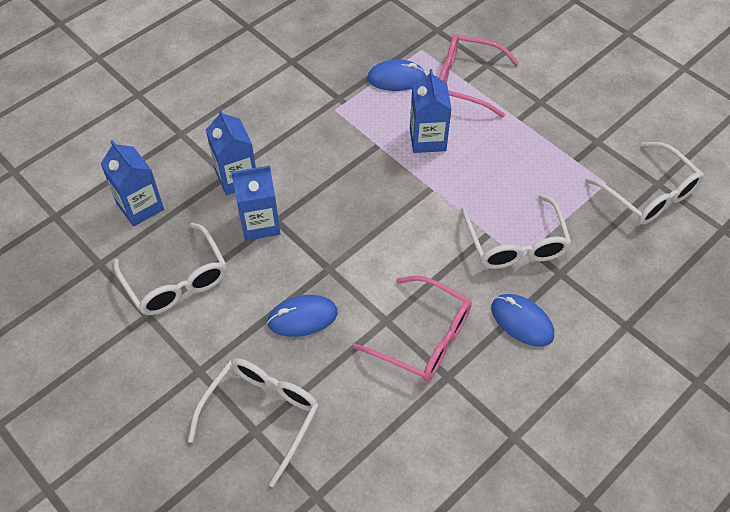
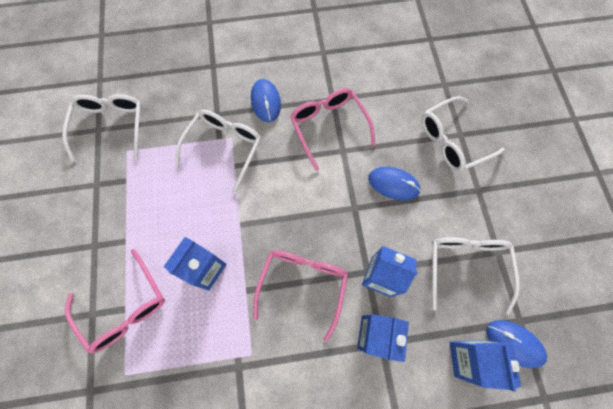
camera: 145 degrees left, 15 degrees up
blue mouse [367,59,427,91] -> blue mouse moved to [486,320,547,368]
none -> pink glasses [253,250,348,342]

